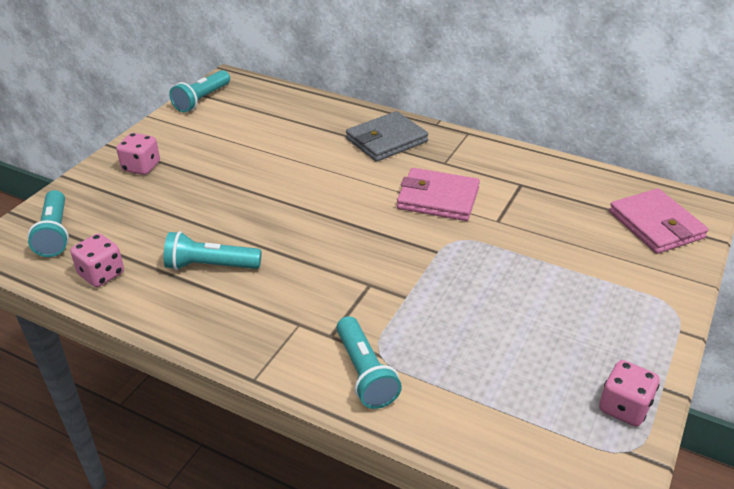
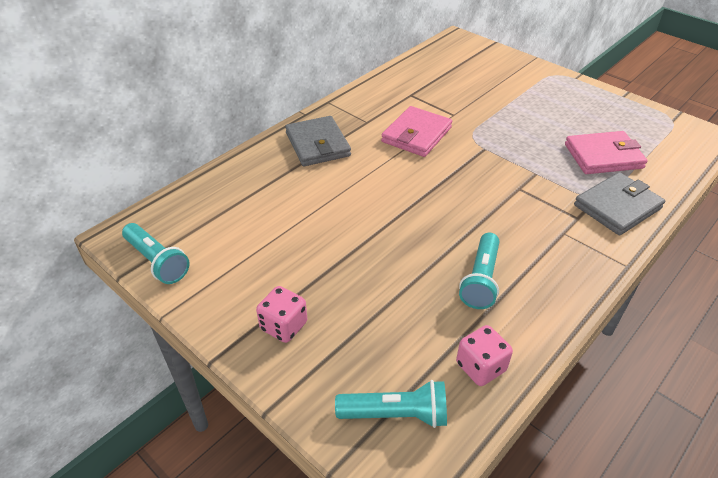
camera: 75 degrees left, 5 degrees up
turquoise flashlight [336,316,402,409] -> grey wallet [574,172,665,235]
pink dice [599,360,660,427] -> none
pink wallet [609,188,709,254] -> pink wallet moved to [565,131,648,174]

